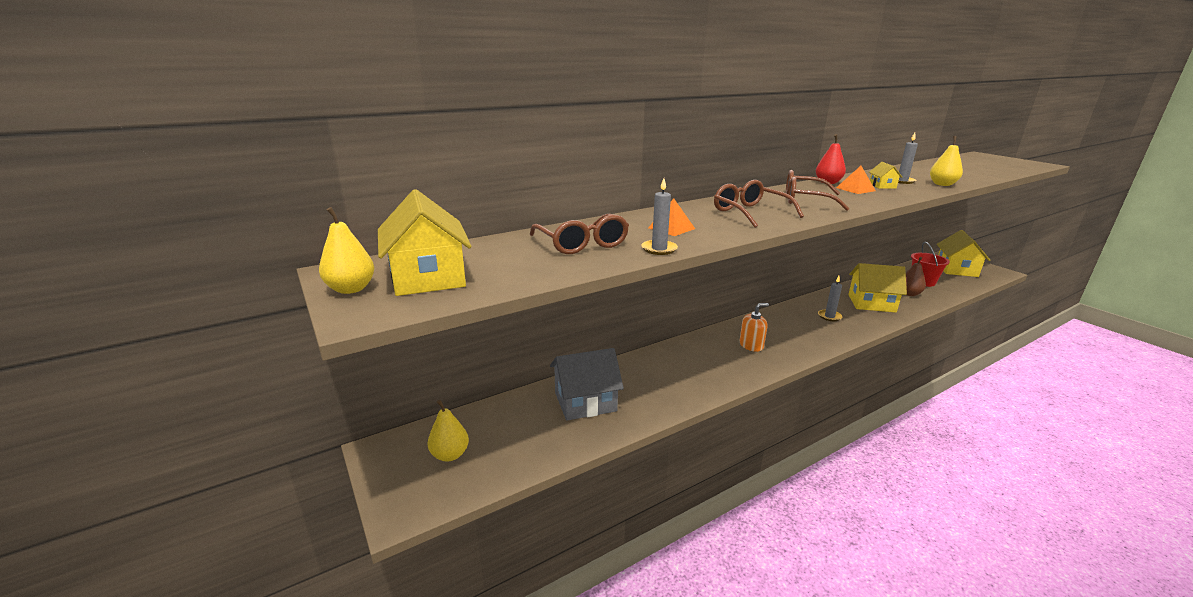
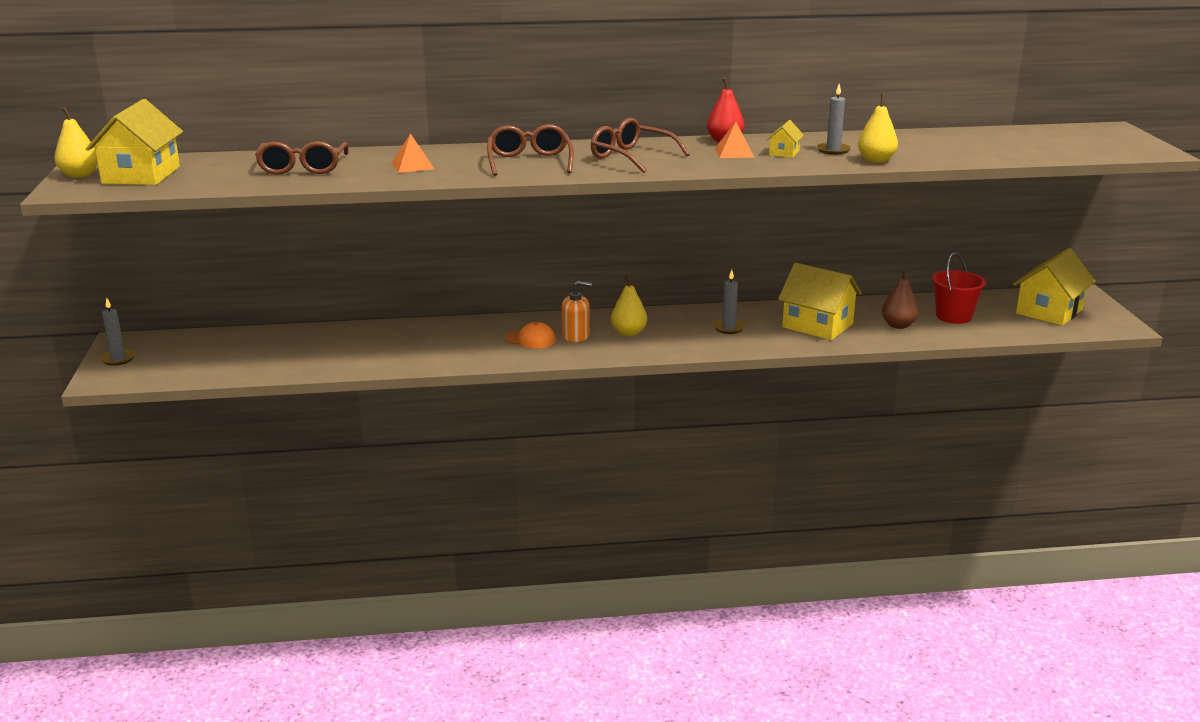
camera: 25 degrees right, 0 degrees up
yellow pear [427,400,469,462] -> yellow pear moved to [611,275,647,336]
grey house [550,348,624,421] -> none
grey candle [642,178,678,255] -> grey candle moved to [100,298,135,366]
none -> orange cap [505,322,556,349]

